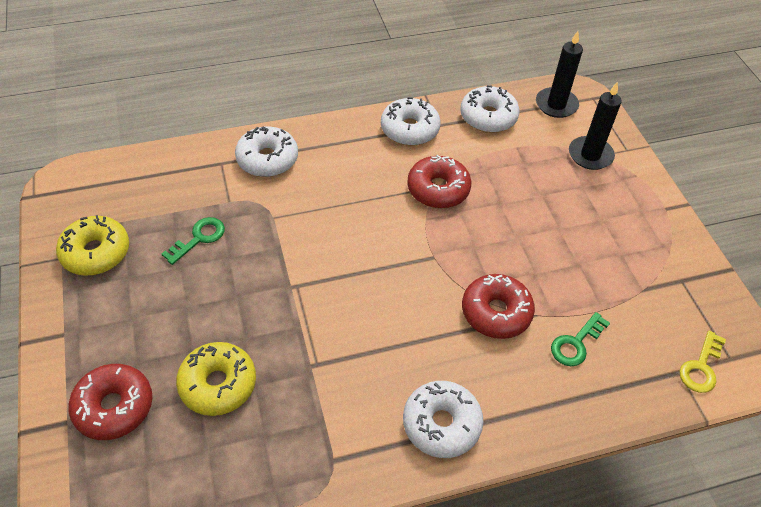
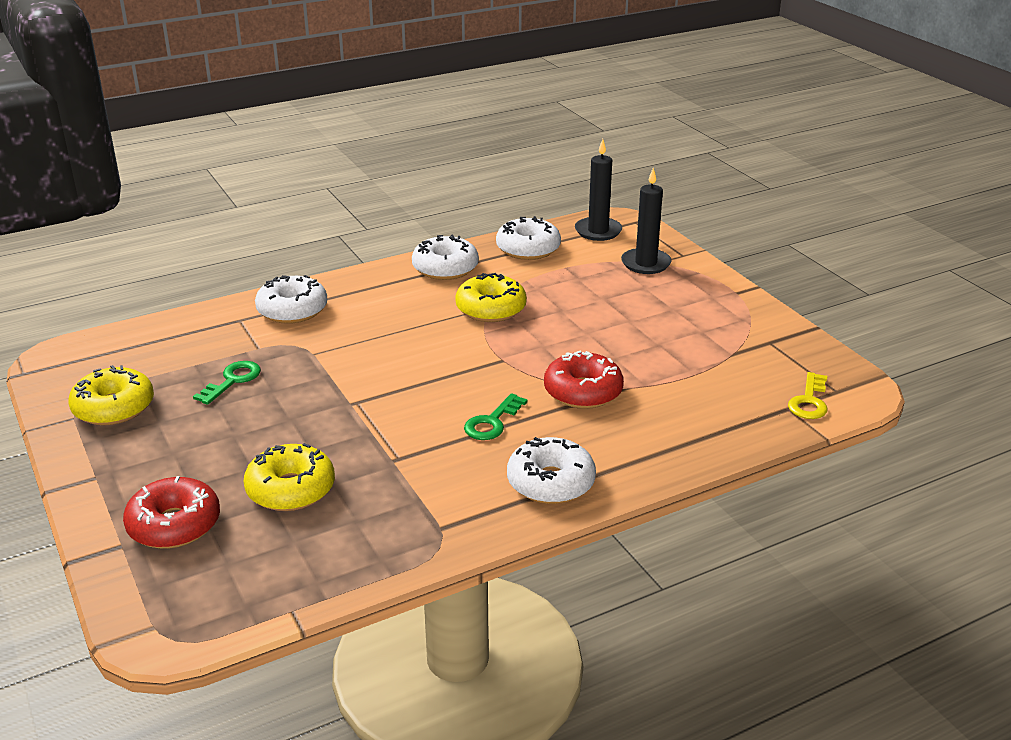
camera: 10 degrees left, 20 degrees down
red donut [407,155,471,208] -> yellow donut [455,273,527,322]
green key [551,312,610,366] -> green key moved to [464,393,527,440]

